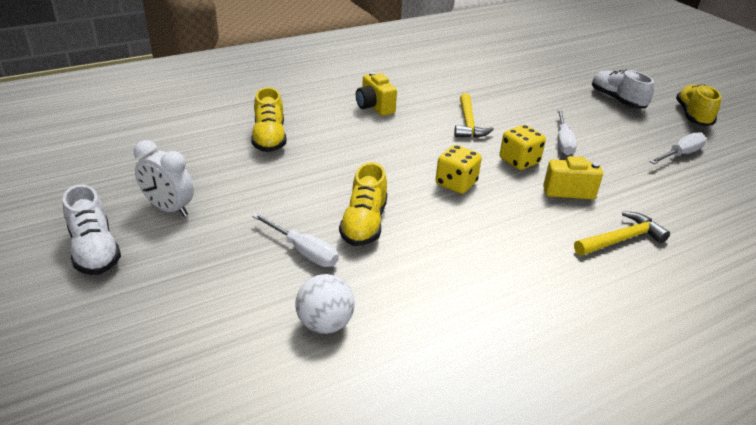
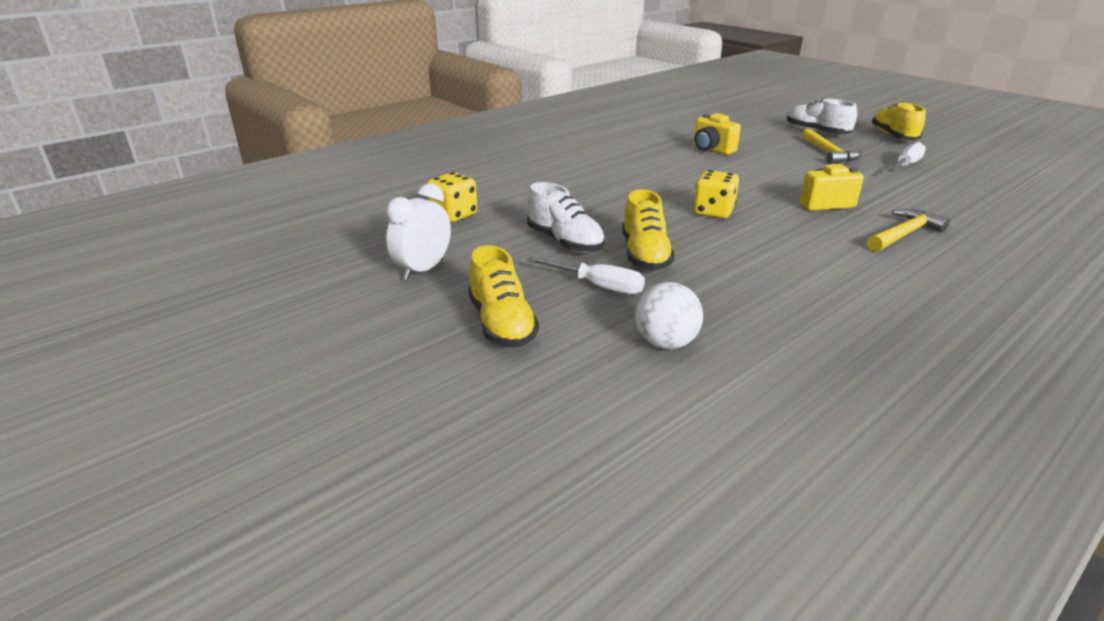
camera: 10 degrees left, 5 degrees down
white shoe [63,184,121,275] -> white shoe moved to [527,182,605,253]
white clock [134,140,194,217] -> white clock turned 105 degrees clockwise [386,183,451,280]
yellow shoe [251,87,286,152] -> yellow shoe moved to [468,245,539,348]
yellow camera [356,72,397,116] -> yellow camera moved to [694,113,741,155]
yellow hammer [454,93,494,138] -> yellow hammer moved to [802,129,862,164]
yellow dice [500,125,546,170] -> yellow dice moved to [427,172,477,222]
white screwdriver [557,109,577,155] -> none

